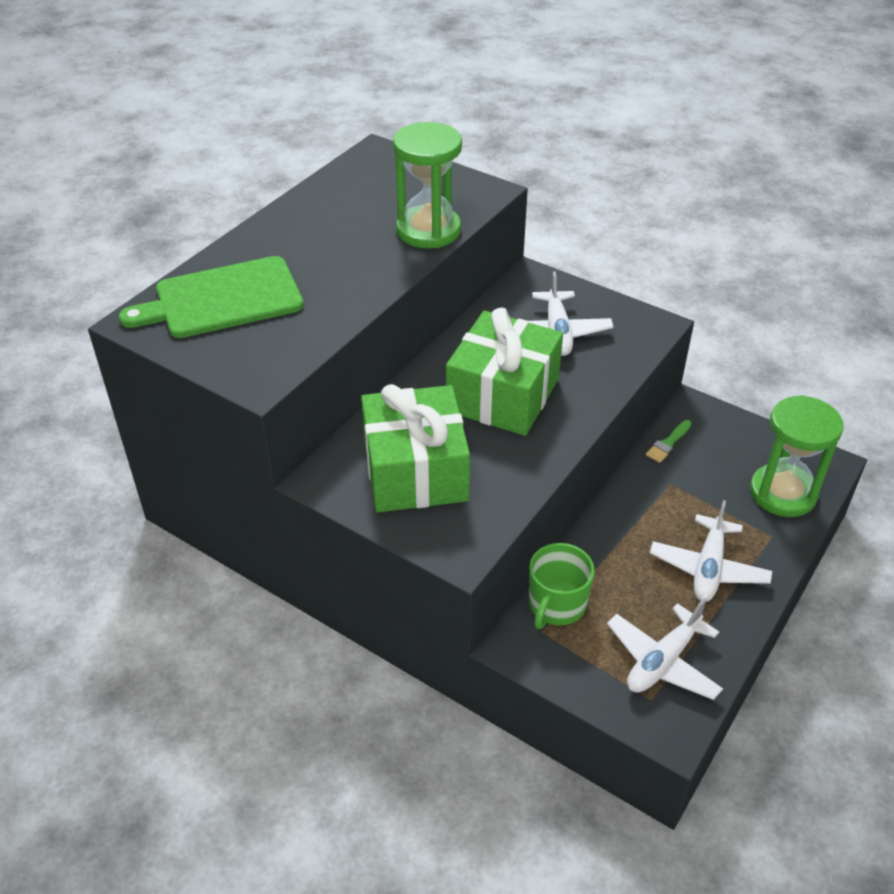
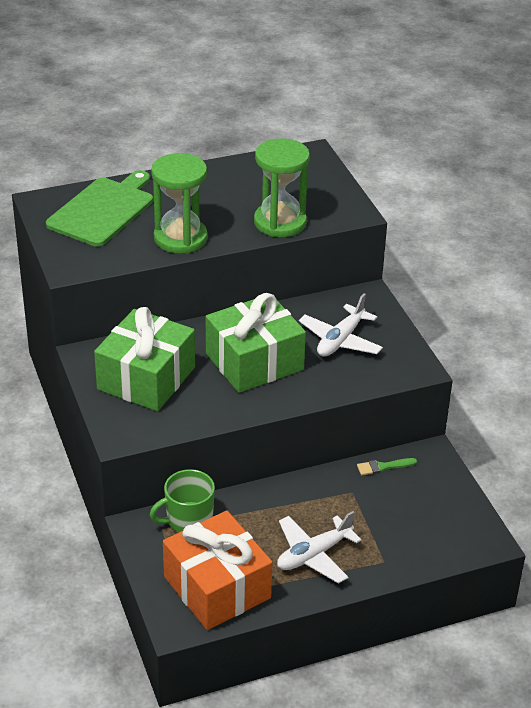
camera: 35 degrees right, 5 degrees down
green cutting board [119,256,304,338] -> green cutting board turned 105 degrees clockwise [46,170,153,246]
white plane [607,598,723,700] -> orange gift [163,511,273,630]
green hourglass [750,395,844,517] -> green hourglass moved to [151,153,207,254]

